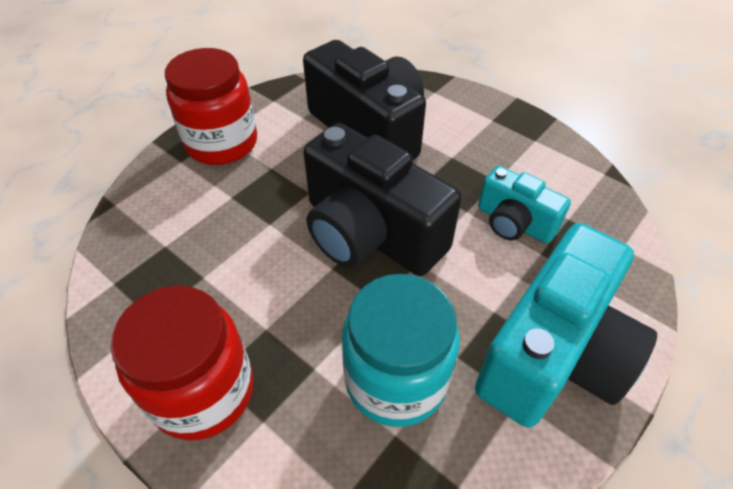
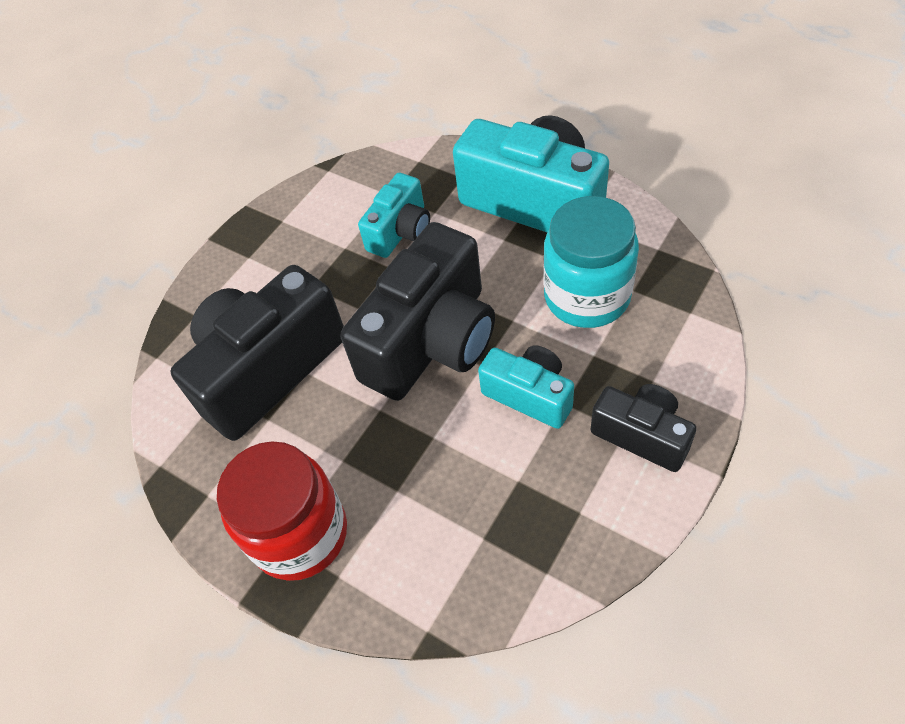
camera: 90 degrees left, 5 degrees up
red jar [110,286,254,440] -> black camera [591,384,697,472]
none -> turquoise camera [478,345,574,429]

